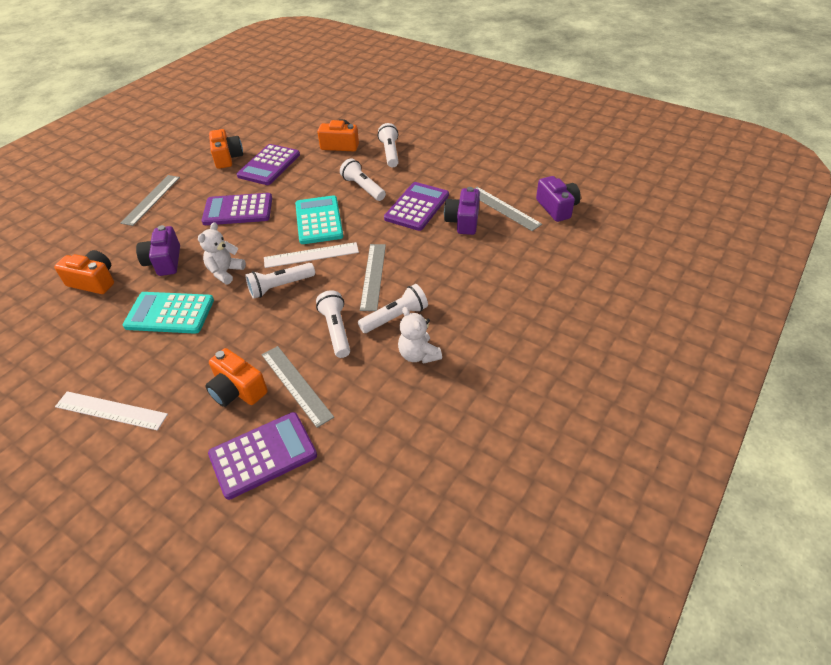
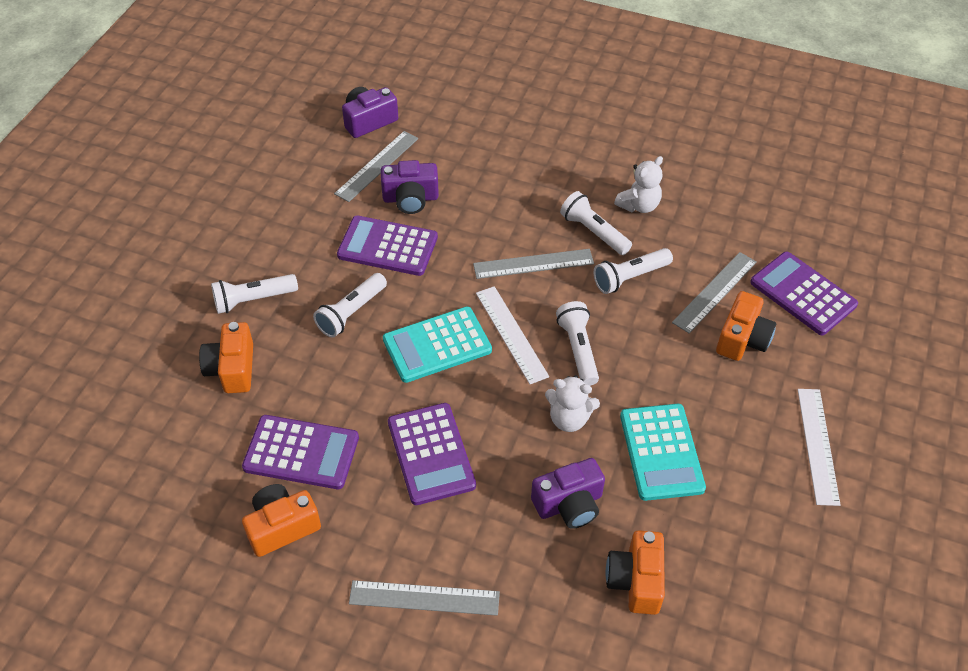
camera: 105 degrees left, 5 degrees up
white flashlight [245,263,315,299] -> white flashlight turned 150 degrees counterclockwise [556,301,599,386]

